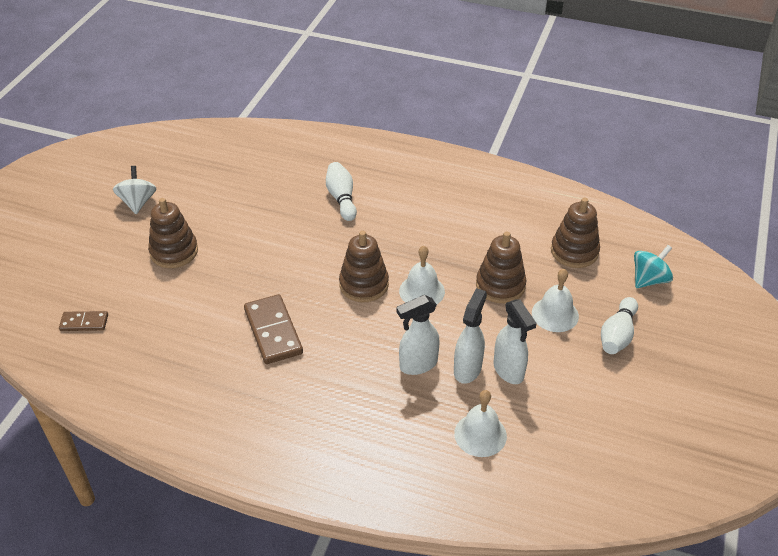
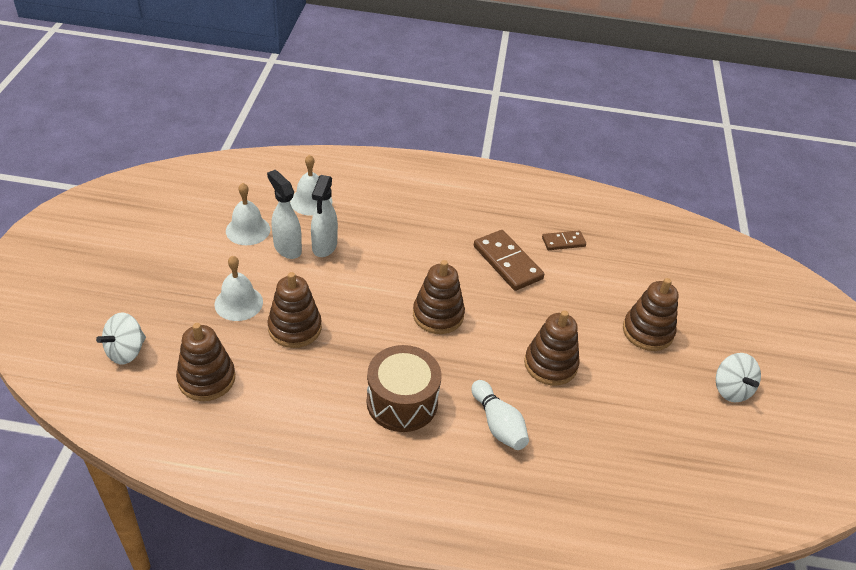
camera: 165 degrees right, 0 degrees up
brown domino [59,311,108,331] -> brown domino moved to [542,231,586,250]
white spray bottle [396,295,439,375] -> none
white bell [399,246,445,304] -> white bell moved to [226,183,270,245]
white bowling pin [601,297,638,354] -> none
turquoise spinning top [634,245,673,288] -> white spinning top [96,313,146,364]
none -> brown drum [367,345,441,432]
none -> brown stacking toy [524,310,579,386]

